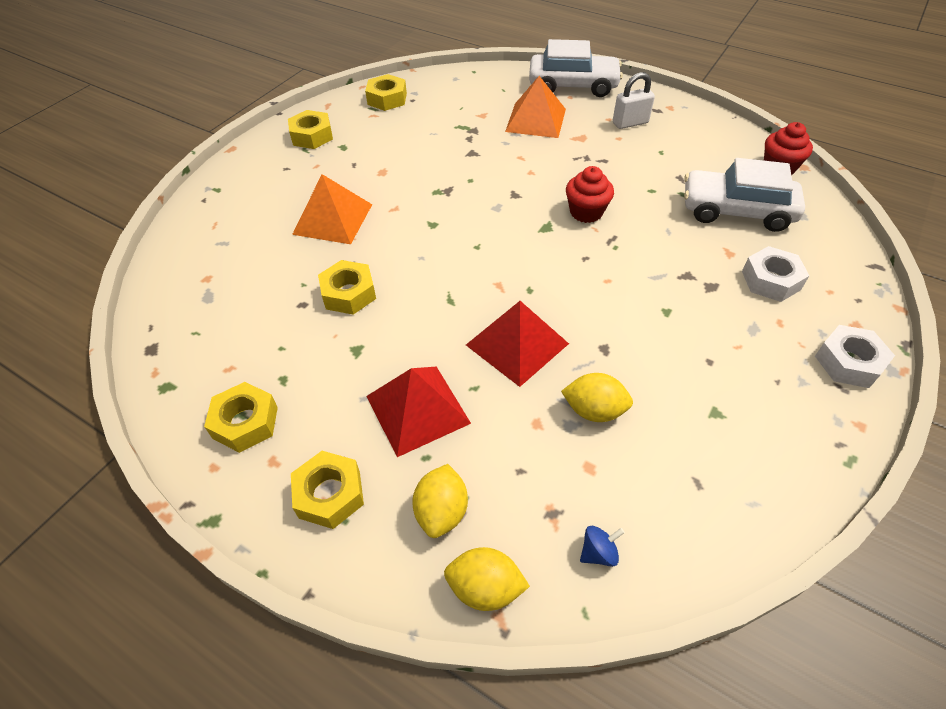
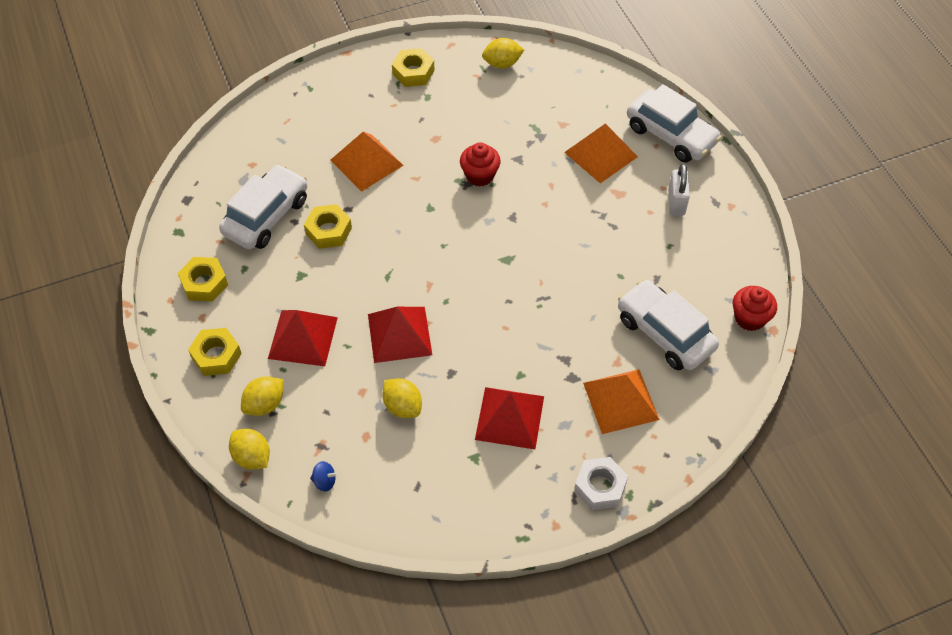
camera: 35 degrees right, 5 degrees up
yellow nut [365,74,407,111] -> yellow lemon [482,38,524,69]
red cupcake [566,166,614,223] -> red cupcake moved to [460,143,501,186]
white padlock [613,72,655,129] -> white padlock turned 75 degrees clockwise [668,164,690,216]
white nut [742,246,809,302] -> orange pyramid [583,369,660,434]
none -> white car [219,164,307,249]
none -> red pyramid [475,387,544,449]

